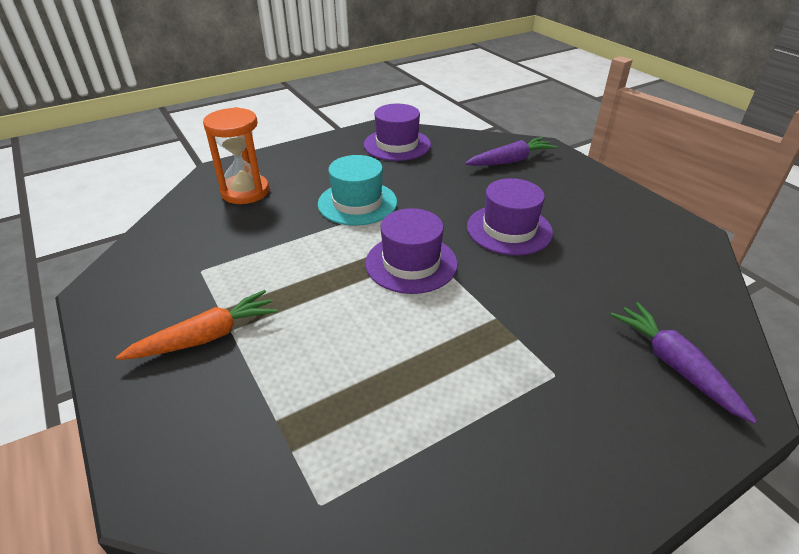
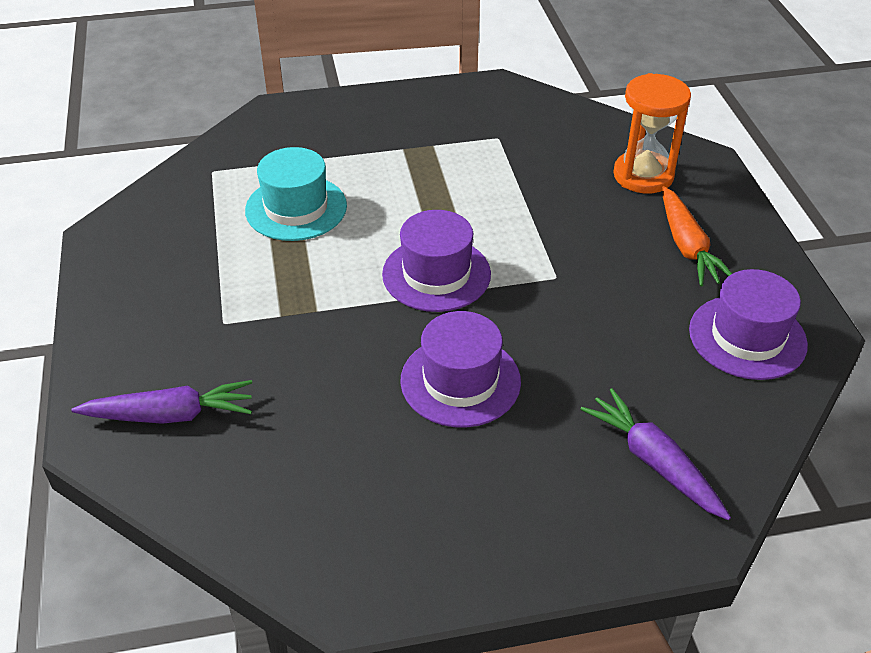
camera: 110 degrees right, 5 degrees up
orange carrot [116,290,278,360] -> orange carrot moved to [662,186,732,286]
turquoise hat [318,155,397,226] -> turquoise hat moved to [245,147,347,241]
purple carrot [465,137,557,166] -> purple carrot turned 150 degrees clockwise [580,388,731,520]

